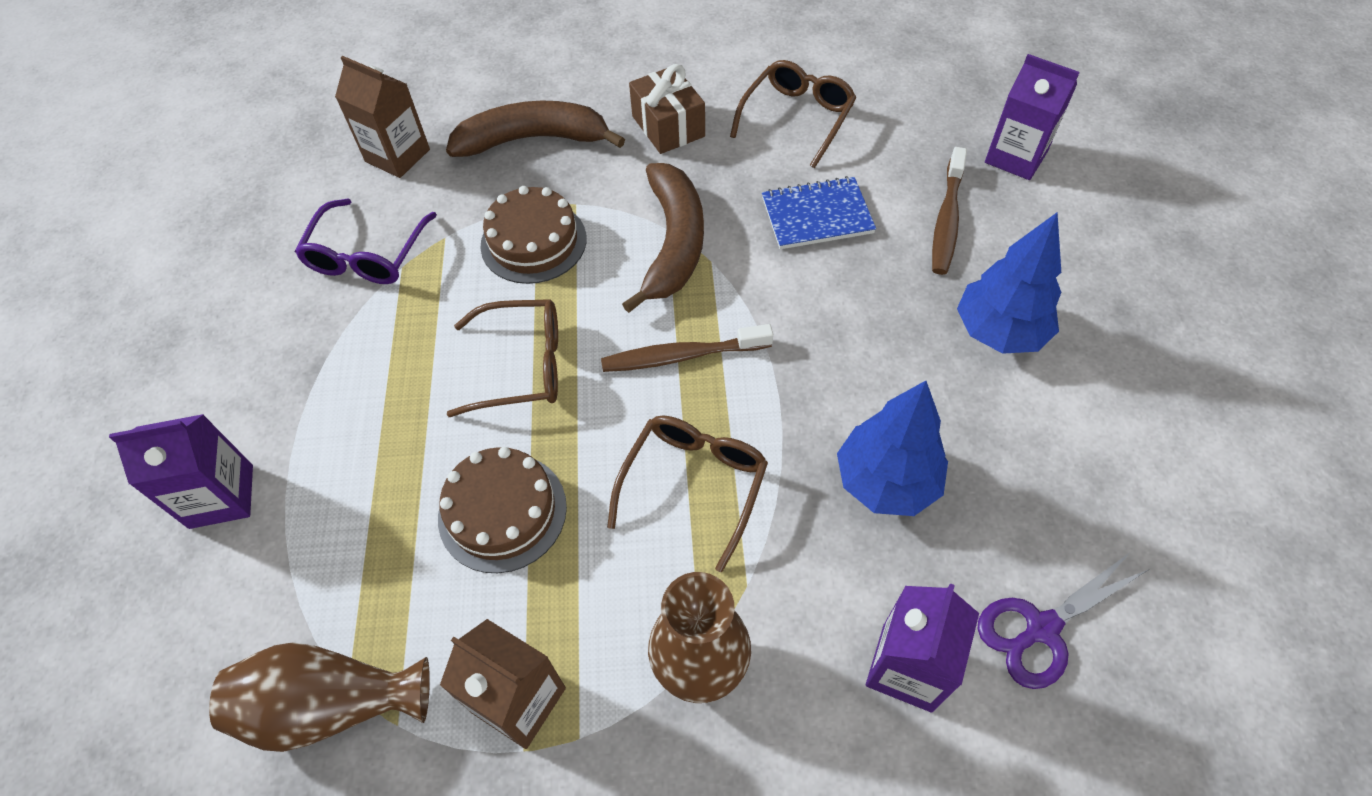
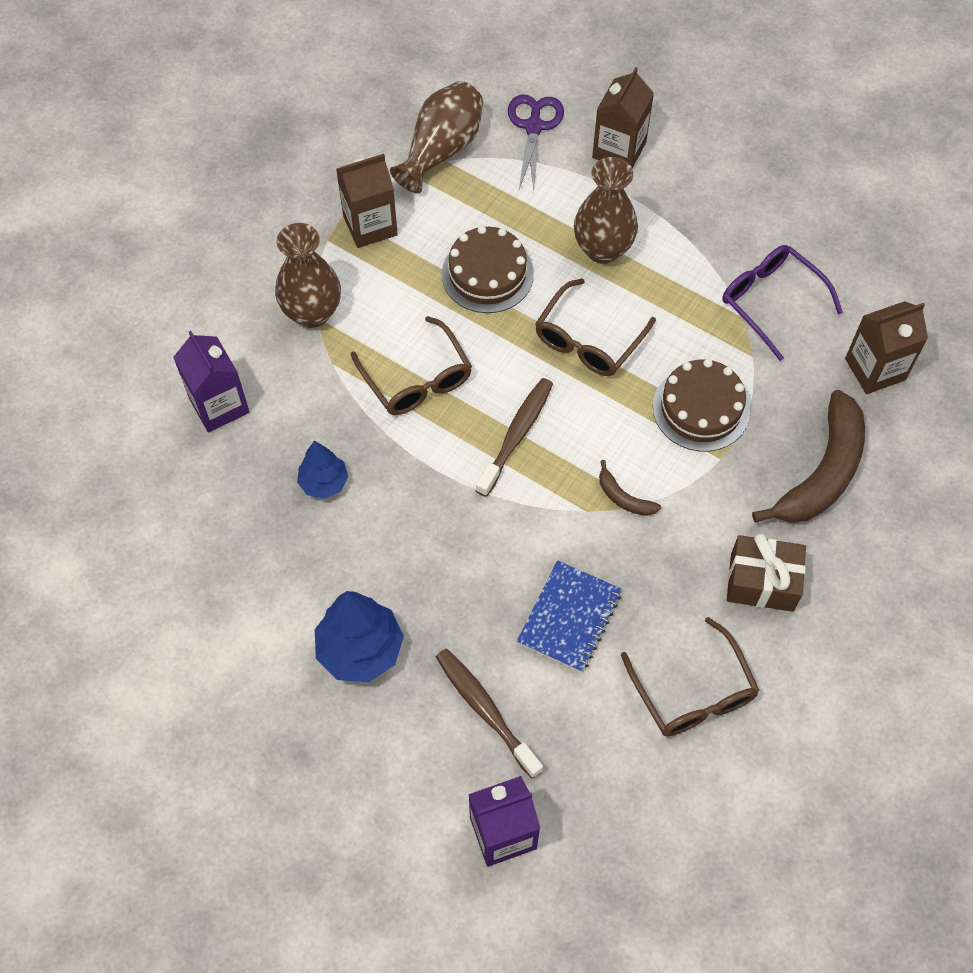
camera: 125 degrees right, 5 degrees up
purple carton [109,414,253,529] -> brown carton [592,67,654,168]
brown banana [622,163,704,313] -> brown banana [599,460,661,516], size x0.44
blue tree [837,381,948,516] -> blue tree [297,440,348,499], size x0.61
purple scissors [978,553,1148,689] -> purple scissors moved to [508,94,564,190]
none -> brown vase [574,157,638,264]

